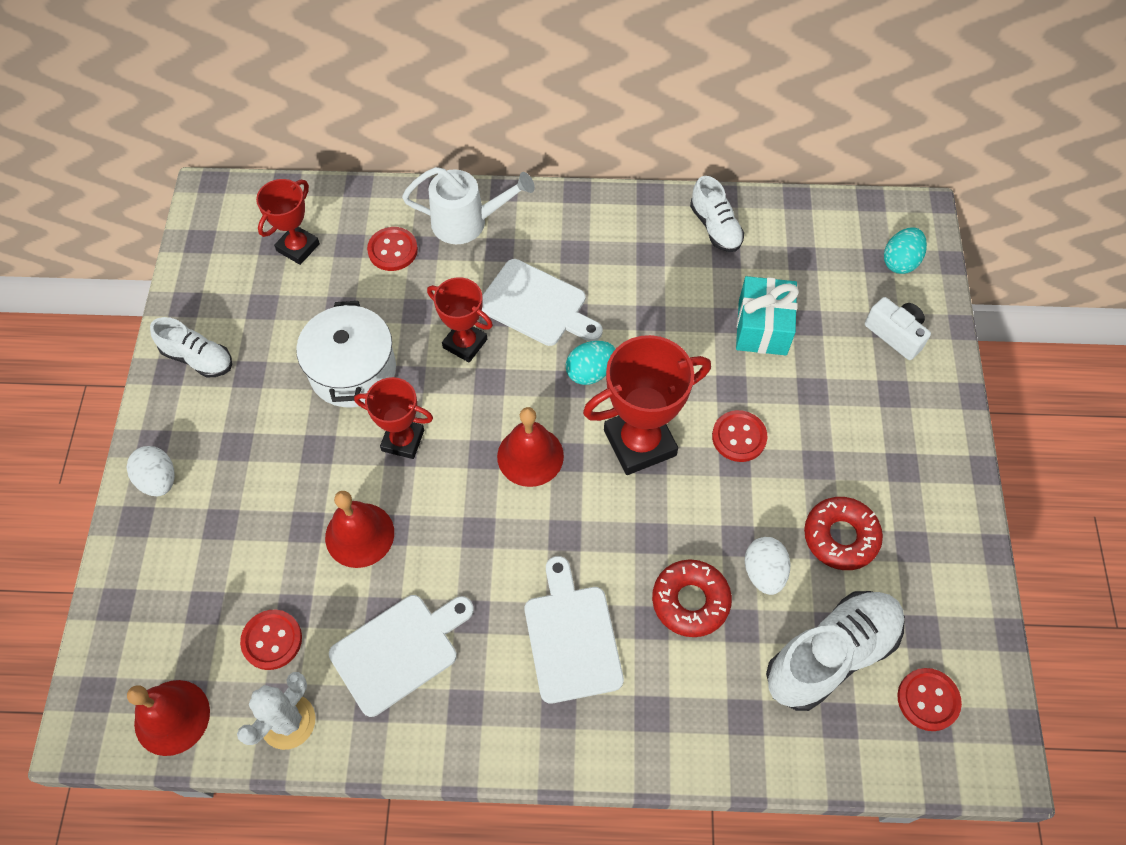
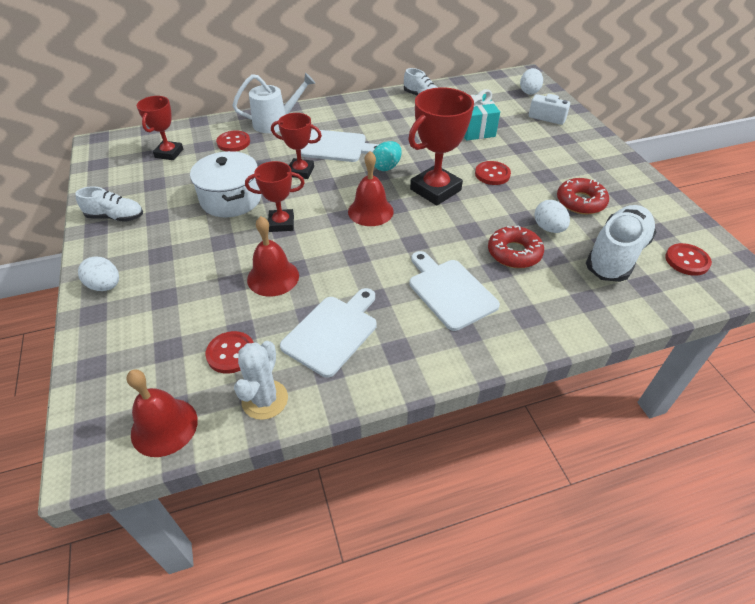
camera: 20 degrees left, 15 degrees down
turquoise egg [884,227,927,274] -> white egg [520,68,543,94]

